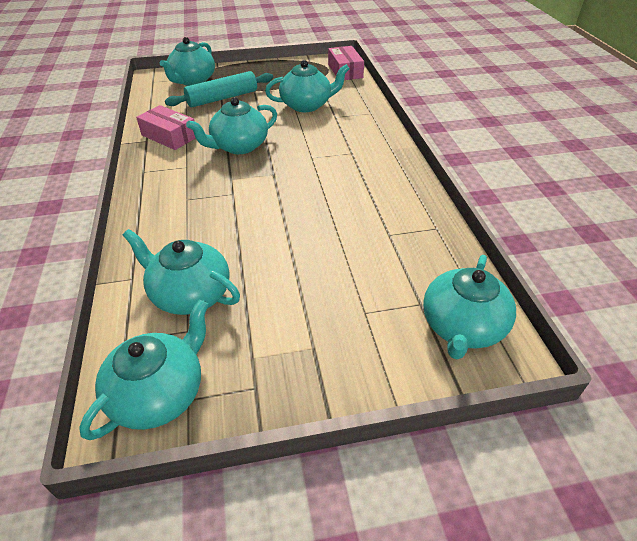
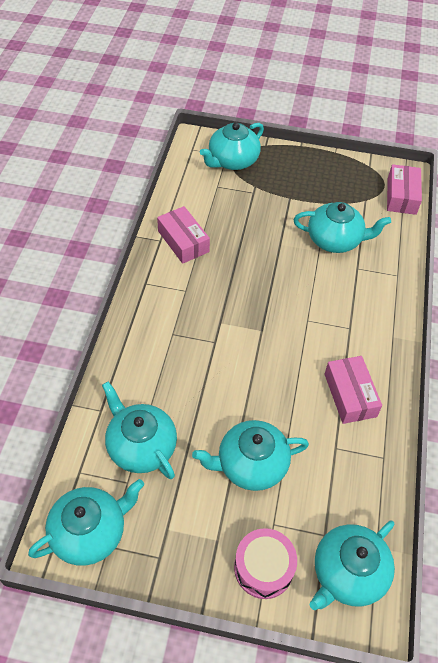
camera: 20 degrees right, 10 degrees up
turquoise rolling pin [165,71,273,107] -> none
turquoise teapot [186,97,277,154] -> turquoise teapot moved to [192,420,309,491]
none -> pink drum [234,528,297,599]
none -> pink box [324,356,382,424]

